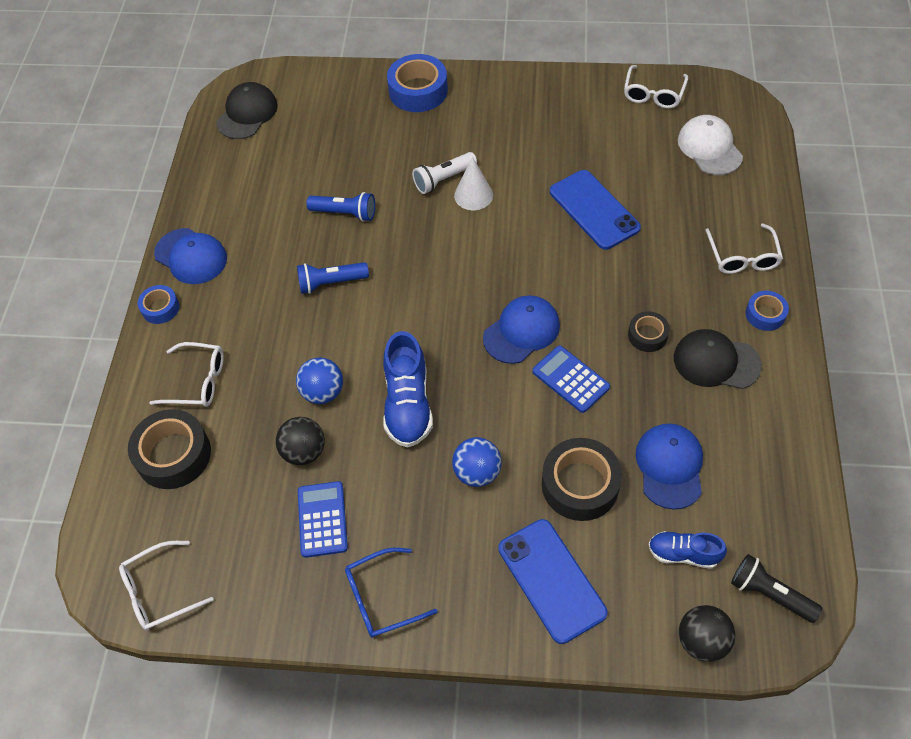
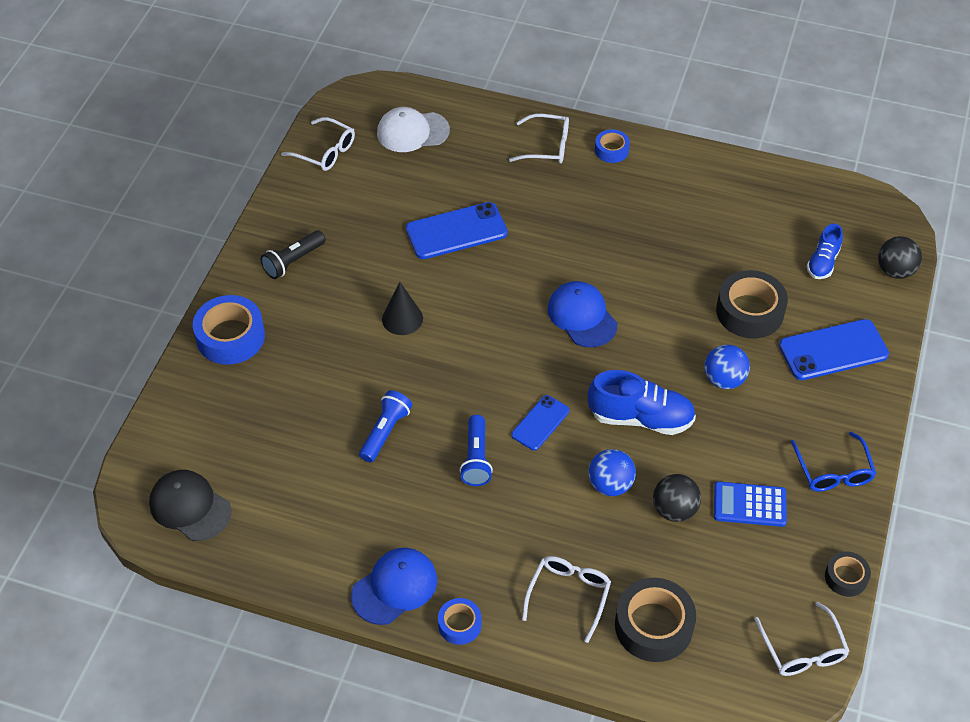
camera: 80 degrees left, 5 degrees down
white flashlight [412,152,477,194] -> none
white cone [454,157,493,210] -> black cone [382,282,423,335]
blue calculator [532,346,610,413] -> none
black tape [628,311,670,352] -> black tape moved to [825,551,871,597]
blue cap [635,423,703,510] -> none
black cap [674,329,762,389] -> none
black flashlight [731,554,822,623] -> black flashlight moved to [260,230,325,279]
none -> blue phone [511,395,570,451]

